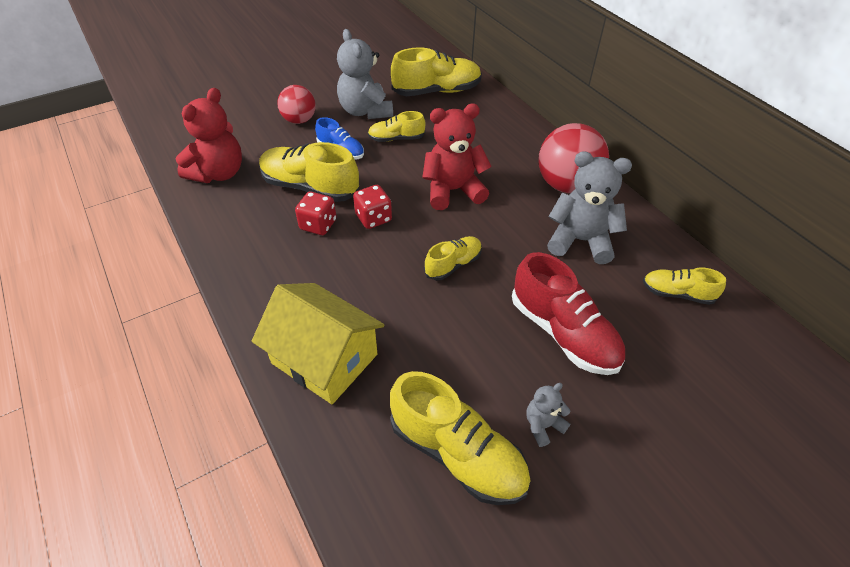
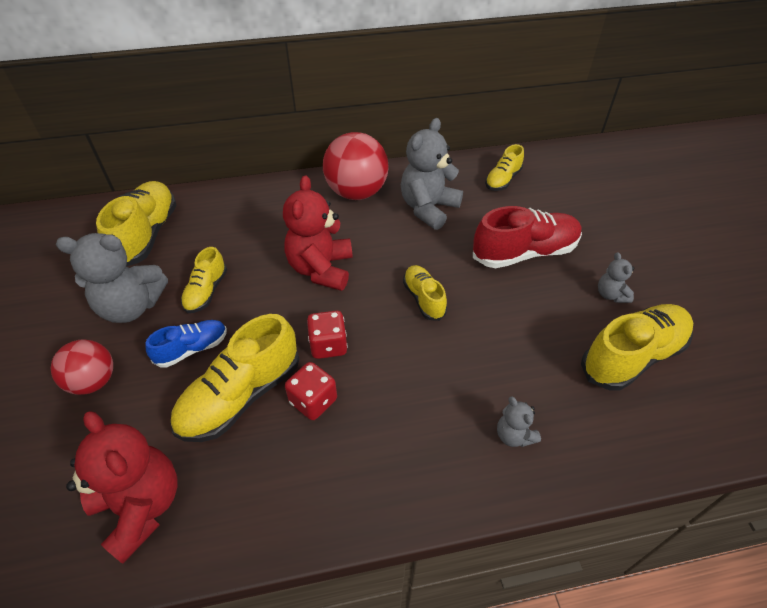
camera: 70 degrees left, 0 degrees up
yellow house [252,283,385,404] -> grey teddy bear [497,396,541,447]

